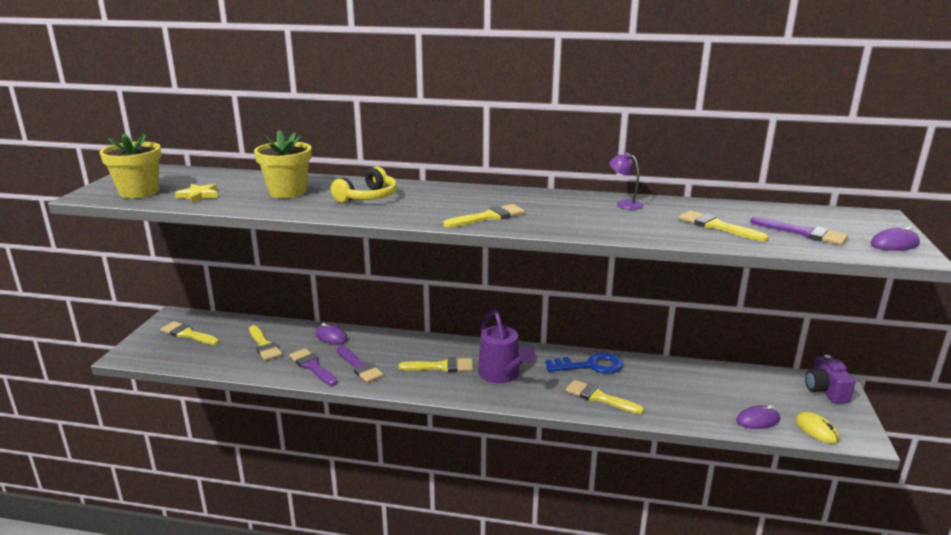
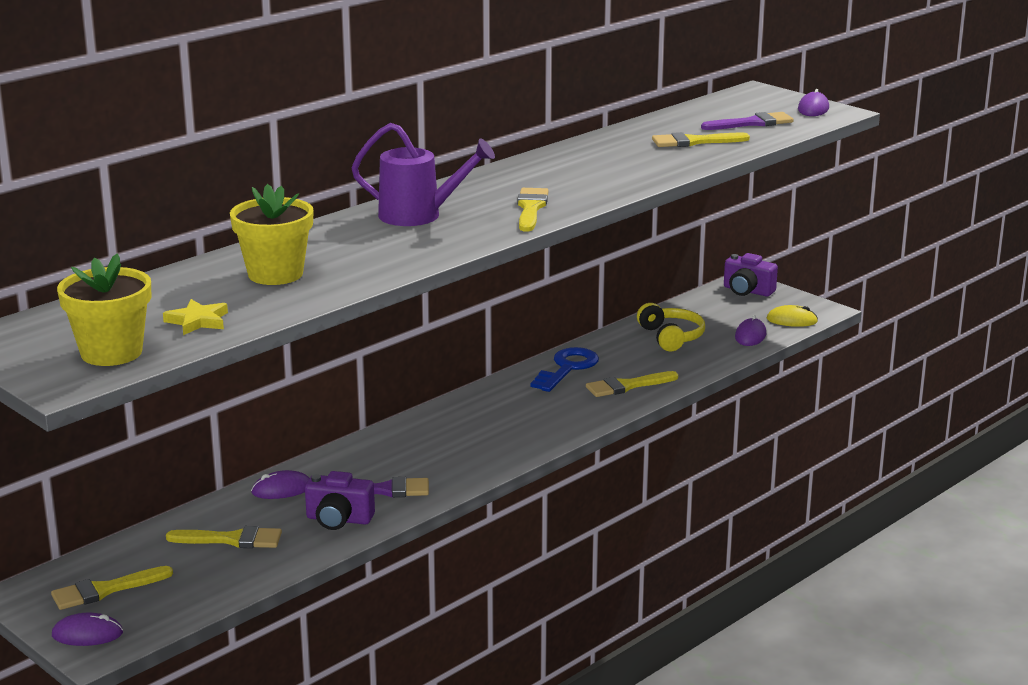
camera: 55 degrees left, 0 degrees up
purple brush [289,348,338,386] -> purple camera [305,471,375,530]
yellow headphones [331,167,397,203] -> yellow headphones moved to [637,303,705,351]
yellow brush [398,357,473,372] -> none
purple watering can [478,309,535,383] -> purple watering can moved to [351,123,495,226]
purple lamp [610,152,644,210] -> none
none -> purple mouse [52,613,123,646]

